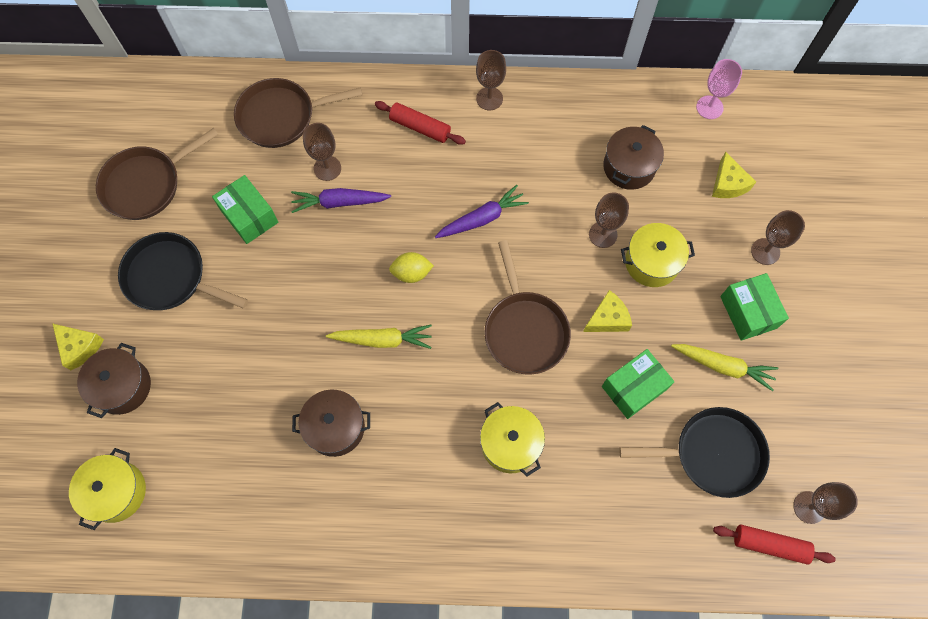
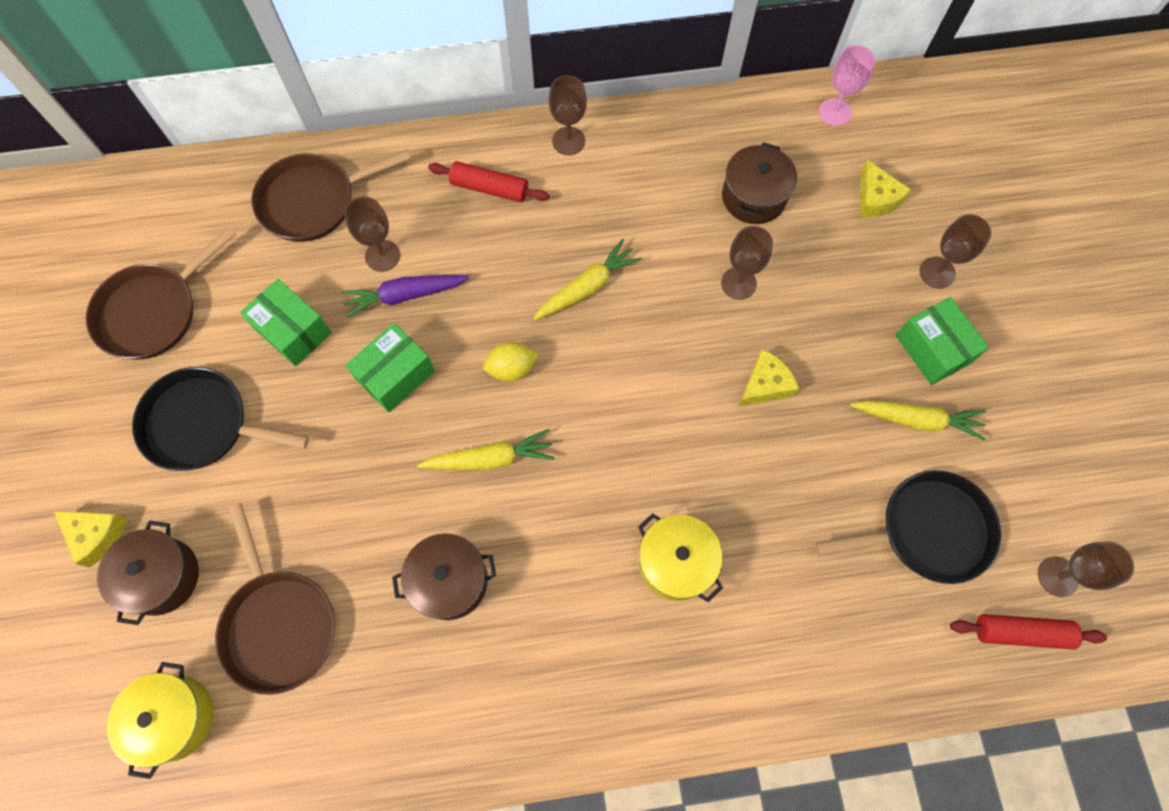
camera: 10 degrees left, 0 degrees up
purple carrot [435,185,529,238] -> yellow carrot [533,239,642,320]
brown pan [485,240,571,375] -> brown pan moved to [215,503,335,695]
green box [602,349,675,419] -> green box moved to [346,323,435,412]
yellow pot [621,223,695,287] -> none

